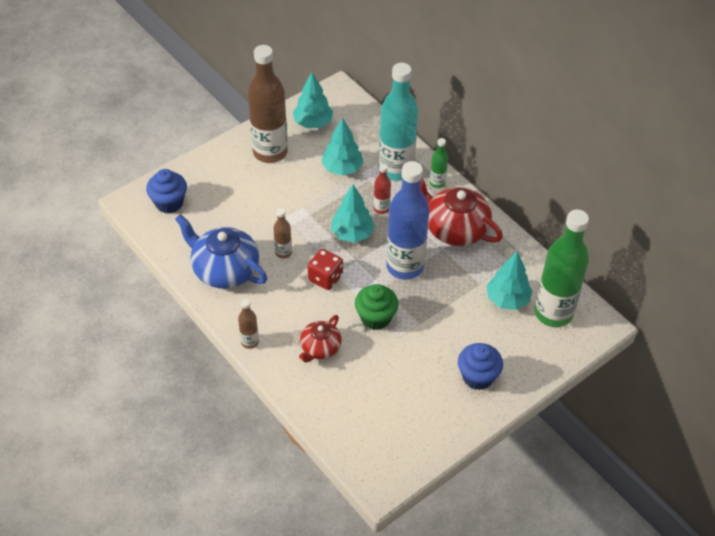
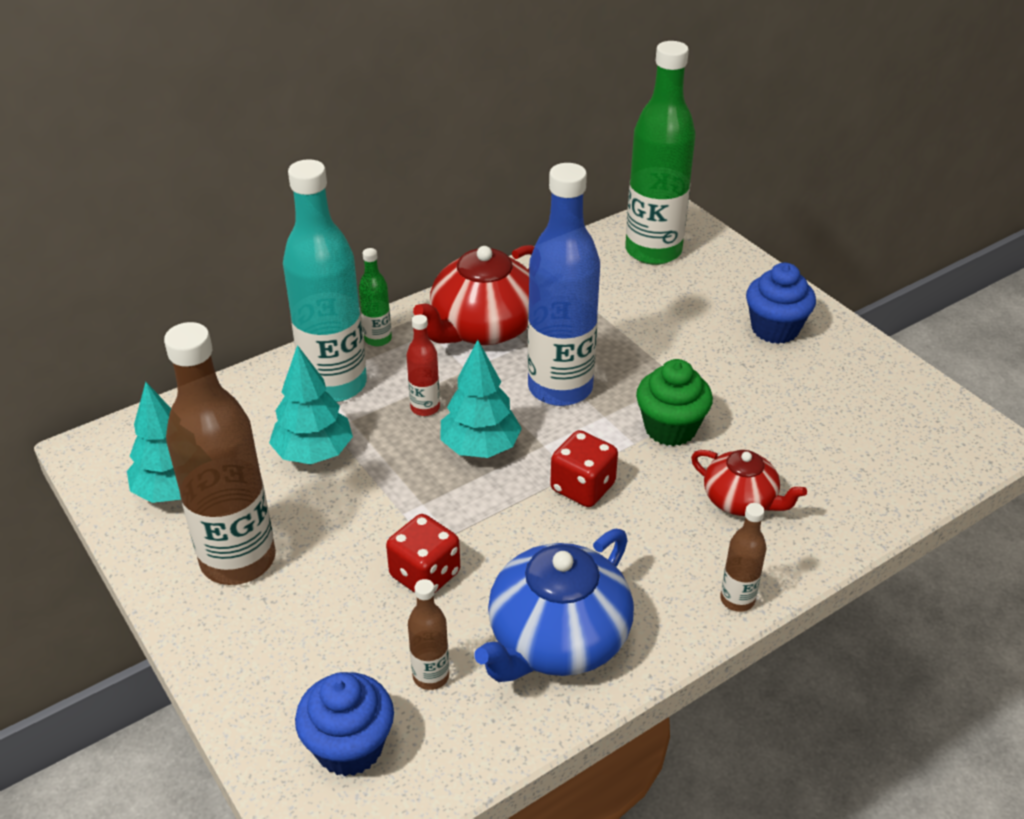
camera: 85 degrees left, 10 degrees down
brown bottle [273,208,292,258] -> brown bottle moved to [408,579,449,690]
turquoise tree [487,251,532,310] -> none
none -> red dice [386,514,460,593]

